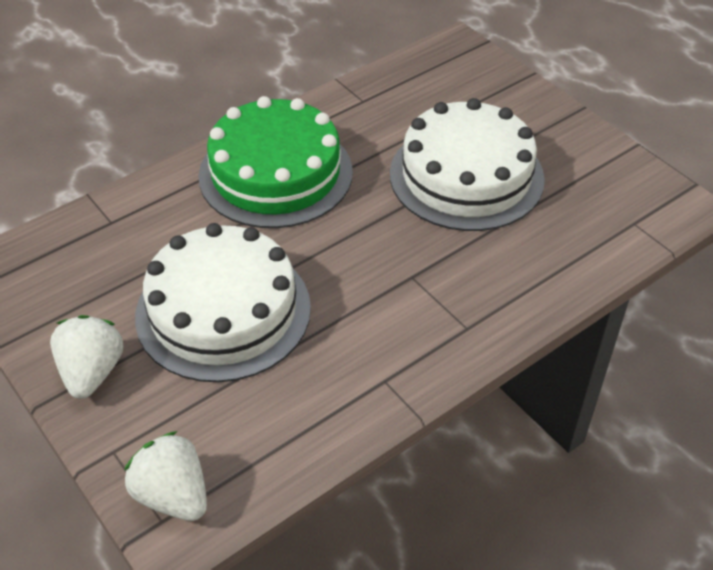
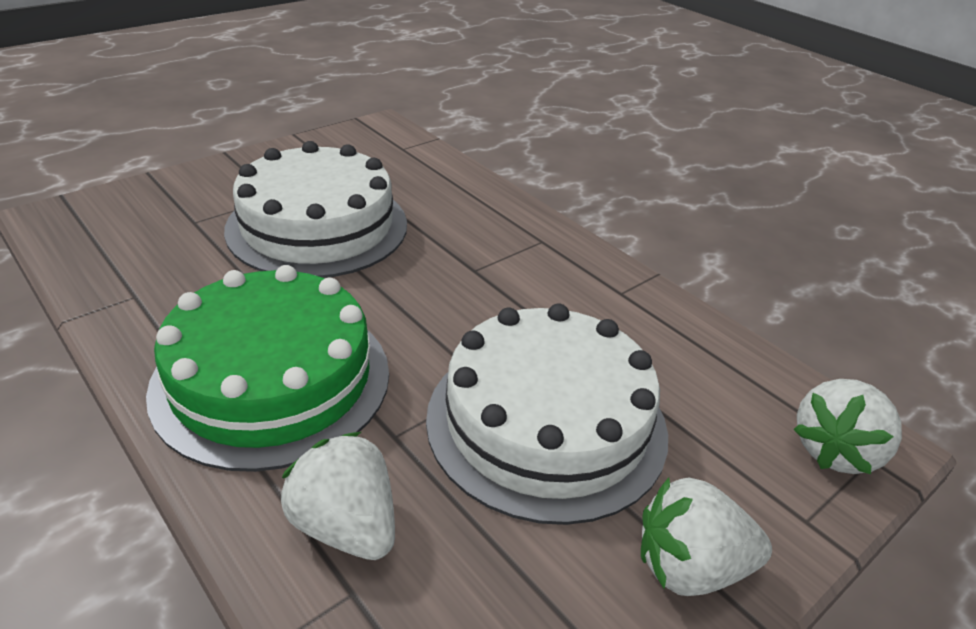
camera: 95 degrees left, 10 degrees down
none -> white strawberry [281,432,395,560]

